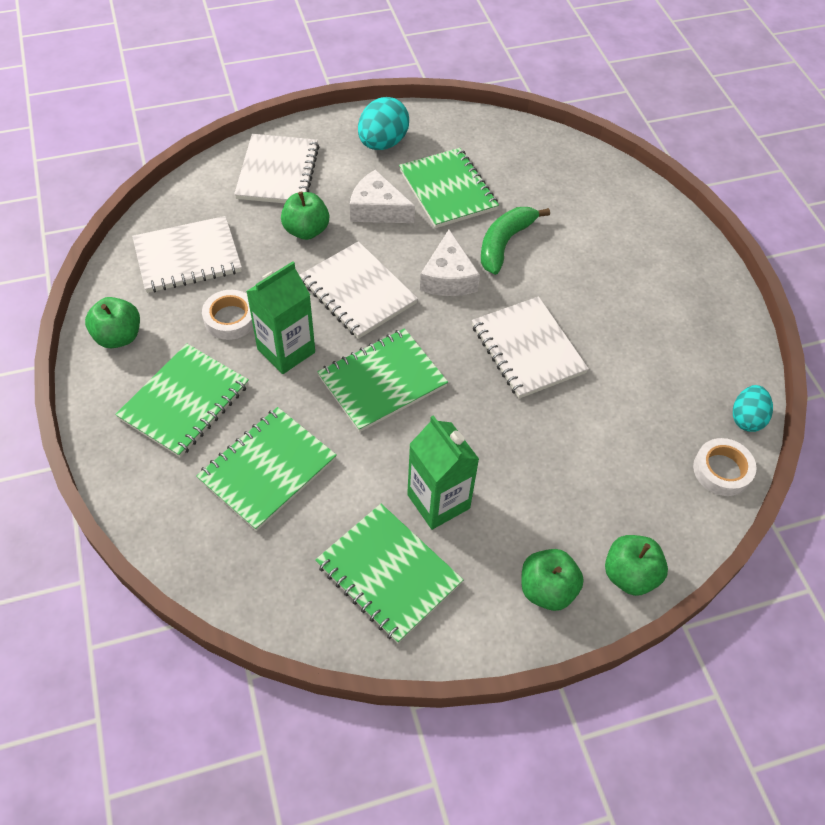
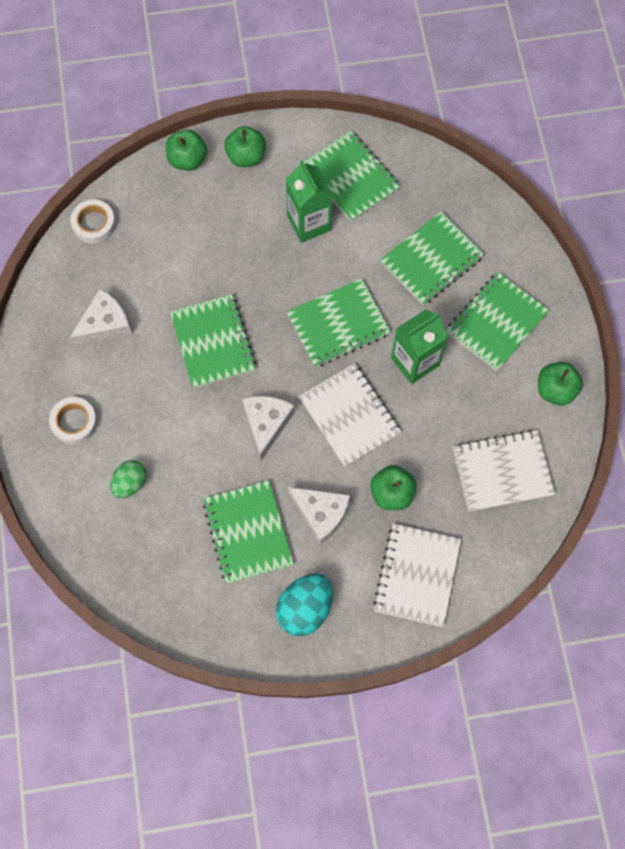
camera: 170 degrees left, 15 degrees up
white tape [202,290,253,340] -> white tape moved to [49,397,98,444]
white notebook [472,296,589,399] -> green notebook [170,294,257,388]
green banana [481,207,550,275] -> none
turquoise egg [733,385,773,432] -> none
none -> white cheese [70,289,132,346]
none -> green egg [110,460,147,498]

